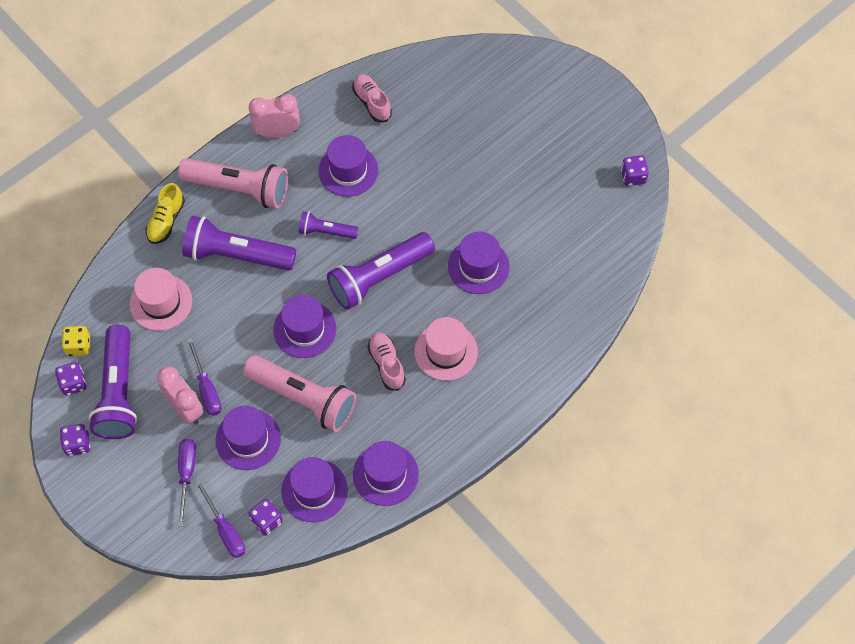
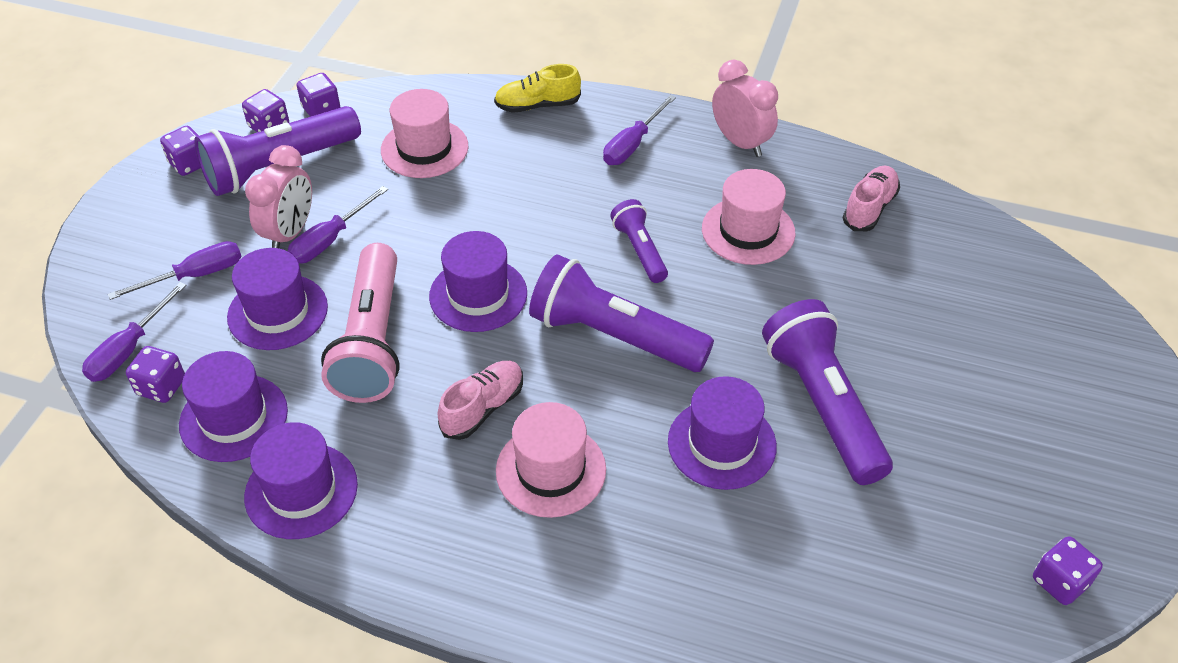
camera: 60 degrees right, 15 degrees down
yellow dice [62,326,90,356] -> purple dice [297,73,340,117]
pink flashlight [178,158,288,208] -> purple screwdriver [603,95,676,165]
purple flashlight [182,216,296,271] -> purple flashlight moved to [762,299,893,485]
purple hat [318,135,378,197] -> pink hat [702,169,796,265]

